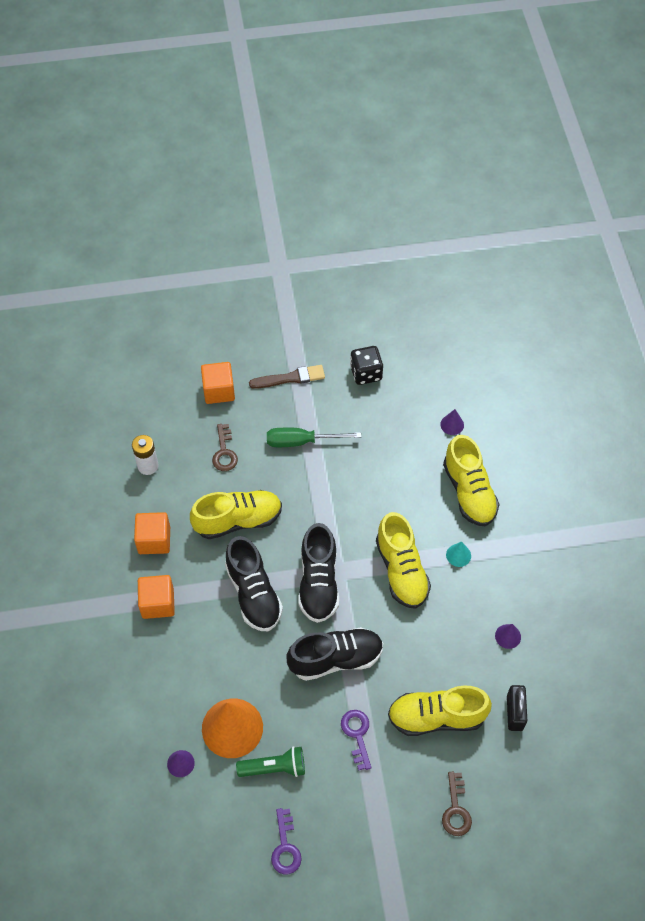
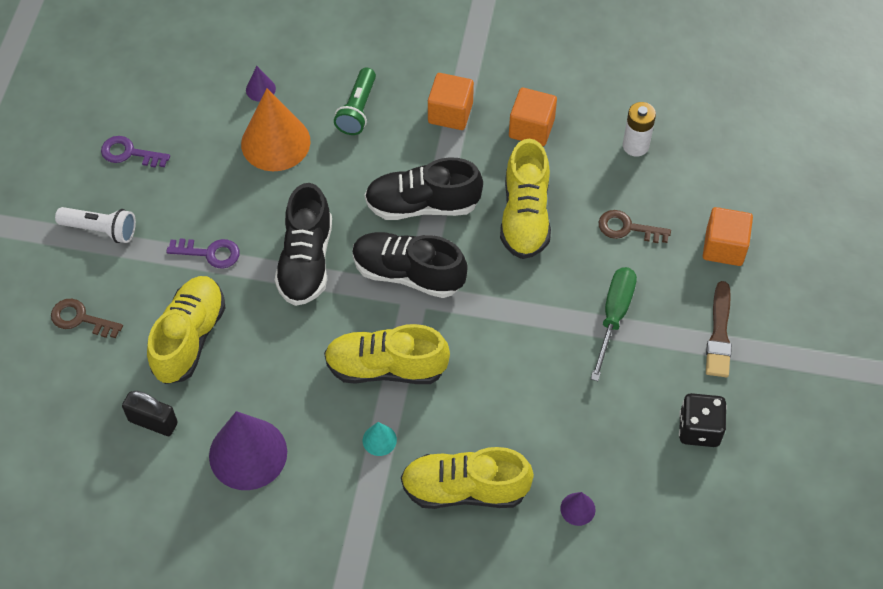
camera: 110 degrees right, 0 degrees up
green flashlight [236,746,305,777] -> green flashlight moved to [334,68,376,135]
purple cone [495,624,521,649] -> purple cone [209,411,287,490], size x2.27
none -> white flashlight [55,207,136,243]

